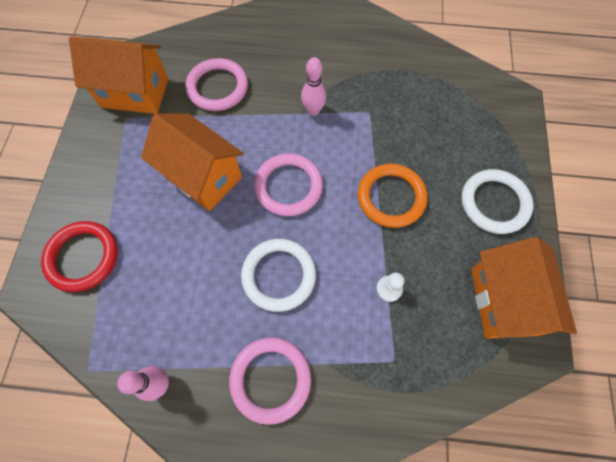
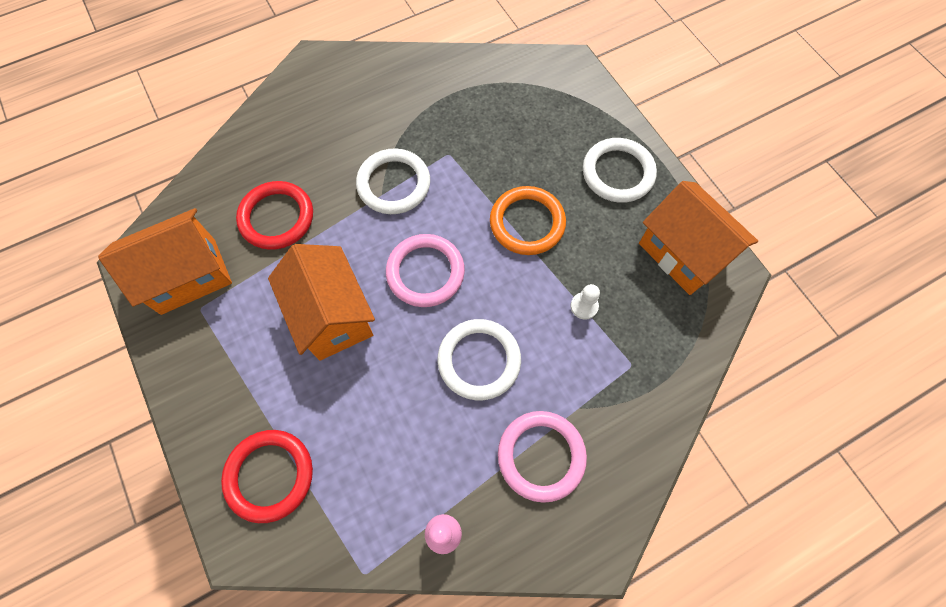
camera: 35 degrees left, 0 degrees up
orange house [141,113,244,211] -> orange house turned 60 degrees clockwise [268,244,375,361]
pink ring [185,58,248,111] -> red ring [236,181,313,250]
pink bowling pin [301,57,326,116] -> white ring [356,148,430,214]

